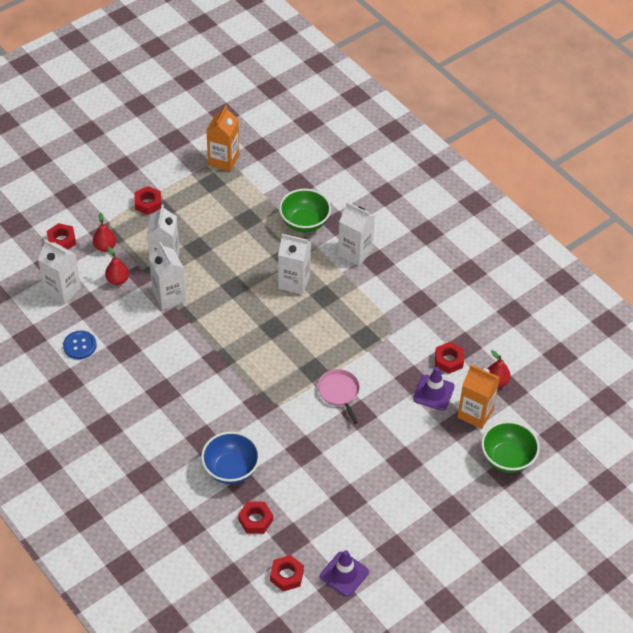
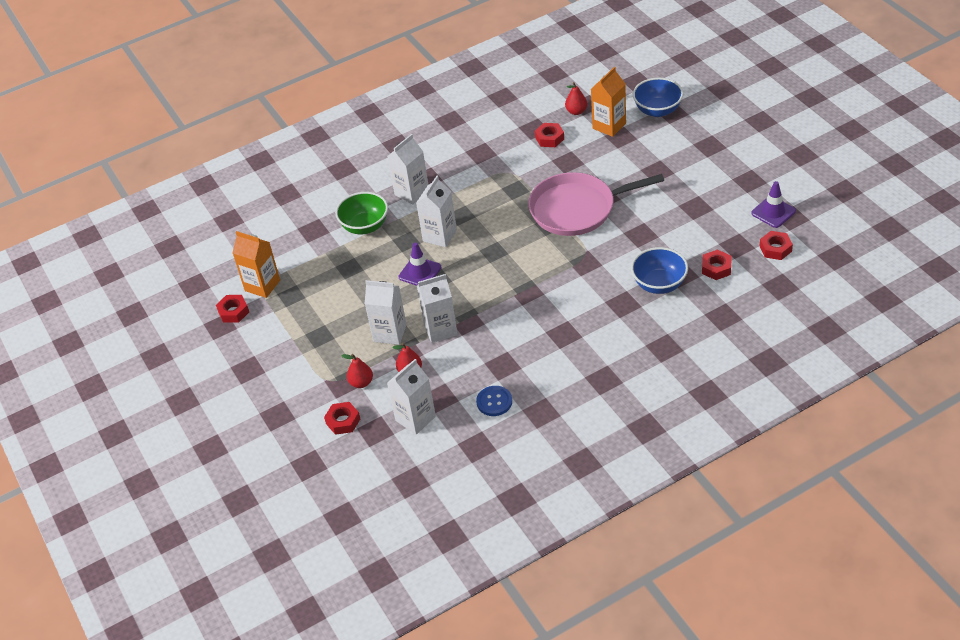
camera: 75 degrees left, 5 degrees down
red nut [134,186,161,215] -> red nut moved to [216,295,249,323]
pink pan [317,369,360,424] -> pink pan [528,172,664,236], size x2.10
purple traffic cone [413,367,455,411] -> purple traffic cone moved to [399,242,441,286]
green bowl [481,421,540,473] -> blue bowl [633,78,683,117]

